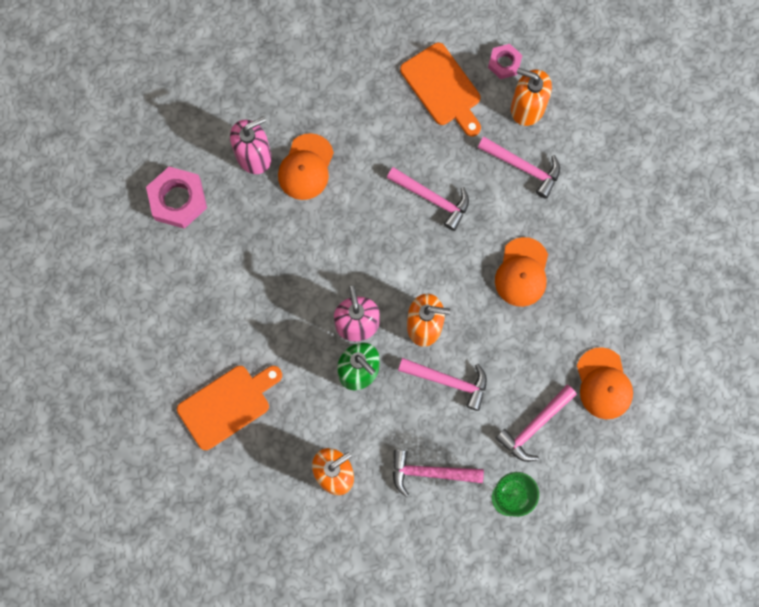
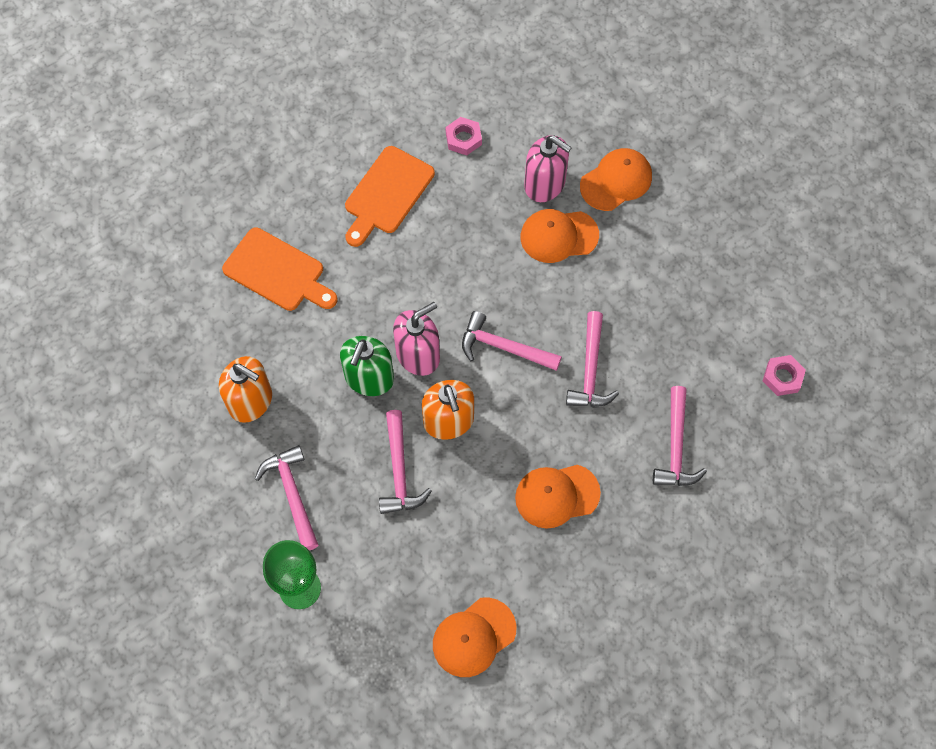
camera: 65 degrees right, 10 degrees down
pink nut [146,167,207,229] -> pink nut [446,117,482,155], size x0.58
orange cutting board [400,43,481,137] -> orange cutting board moved to [345,146,435,247]
pink hammer [496,385,577,462] -> pink hammer moved to [462,311,562,371]
orange soap dispenser [511,68,552,126] -> none
none -> orange cap [580,148,652,211]

